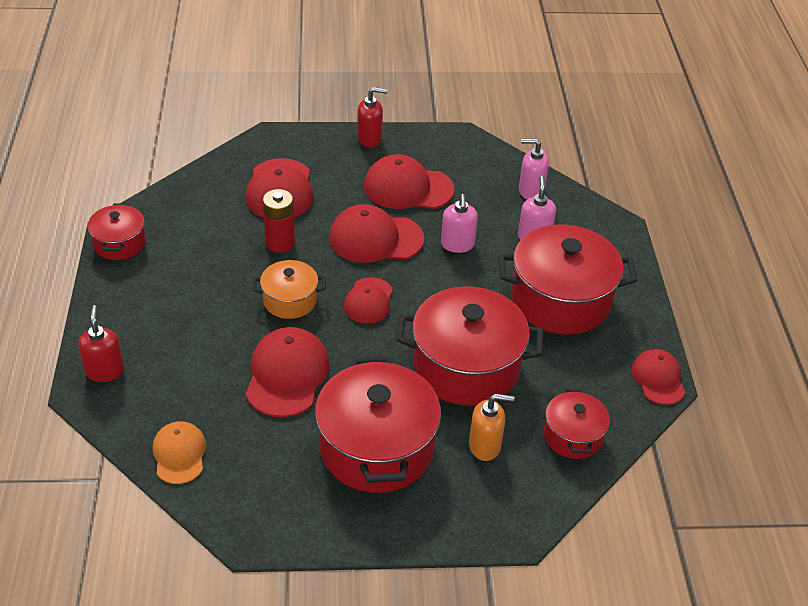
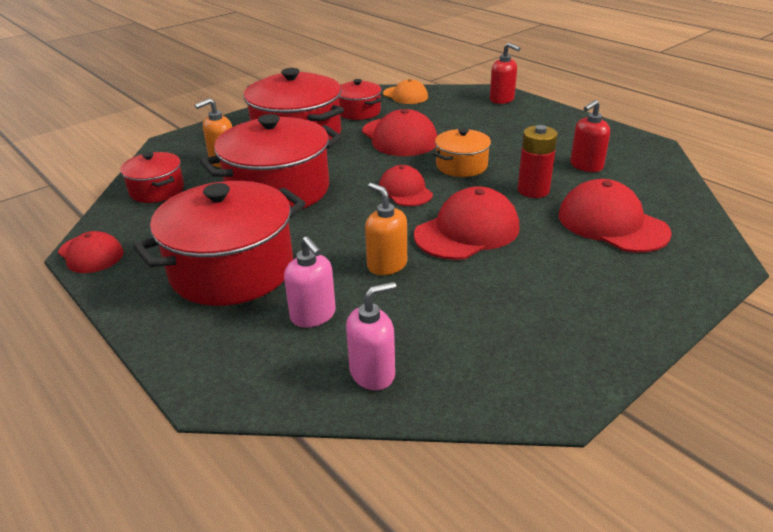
camera: 145 degrees right, 10 degrees down
red pot [88,203,146,260] -> red pot moved to [339,79,382,120]
red soap dispenser [357,87,388,148] -> red soap dispenser moved to [570,100,610,172]
red cap [364,154,454,209] -> none
pink soap dispenser [441,194,478,253] -> orange soap dispenser [365,183,407,275]

